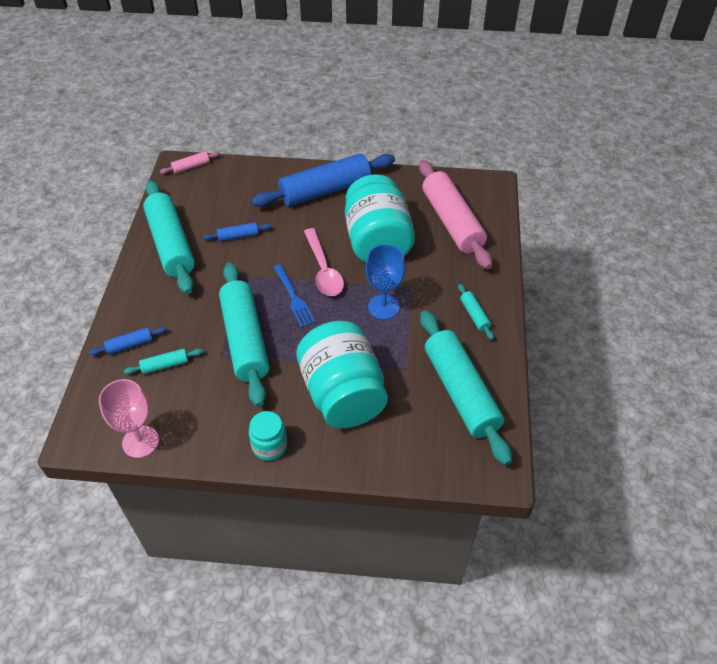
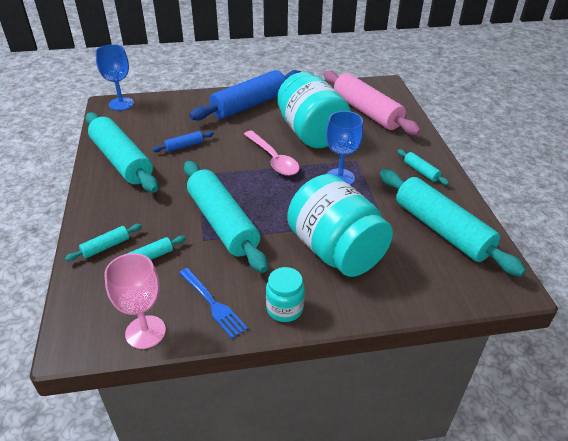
camera: 15 degrees left, 10 degrees down
blue rolling pin [89,327,167,355] -> turquoise rolling pin [65,224,142,261]
pink rolling pin [160,151,220,174] -> blue goblet [95,44,134,111]
blue fork [273,264,316,328] -> blue fork moved to [179,268,248,339]

